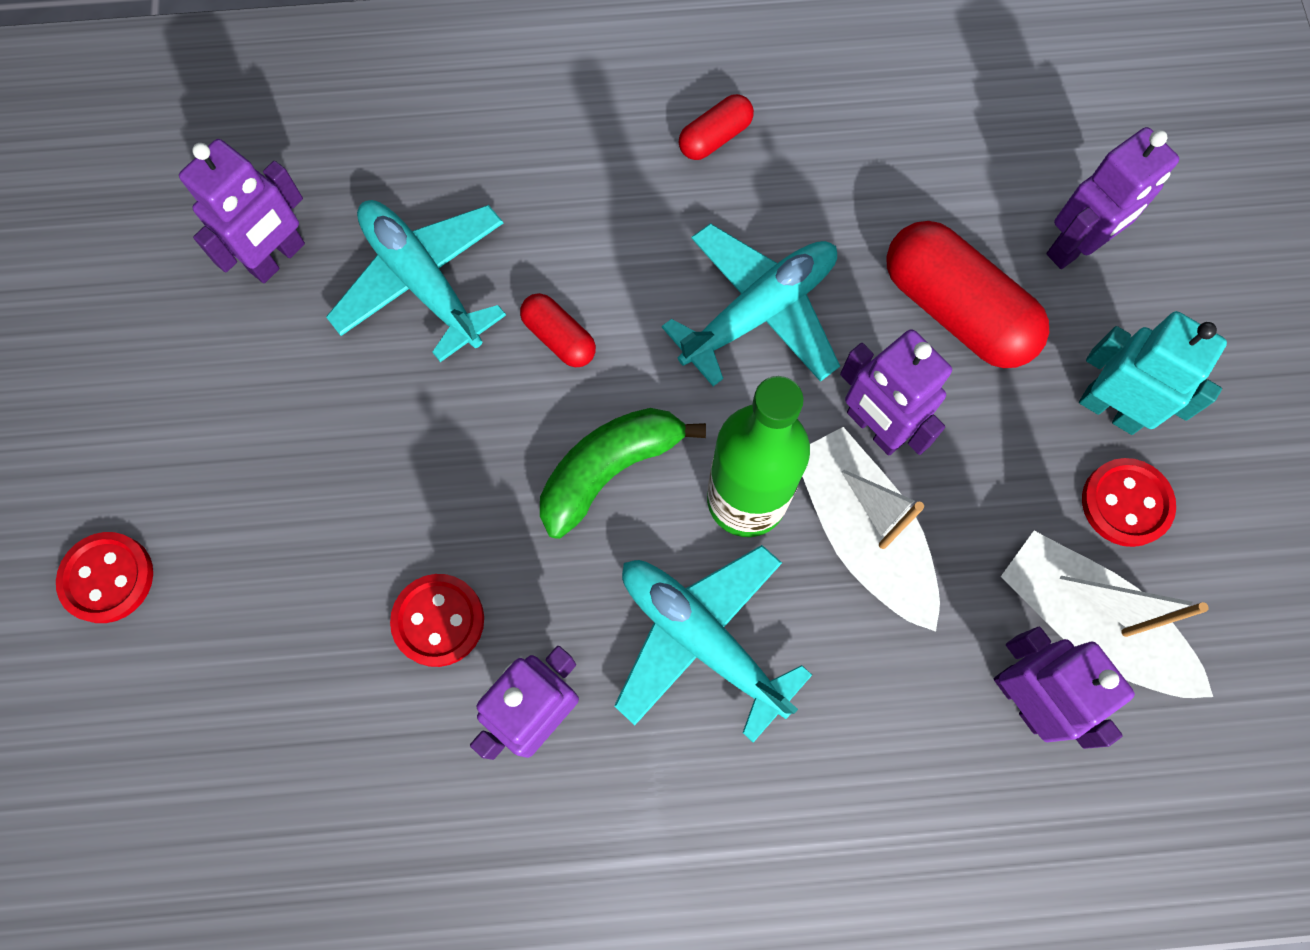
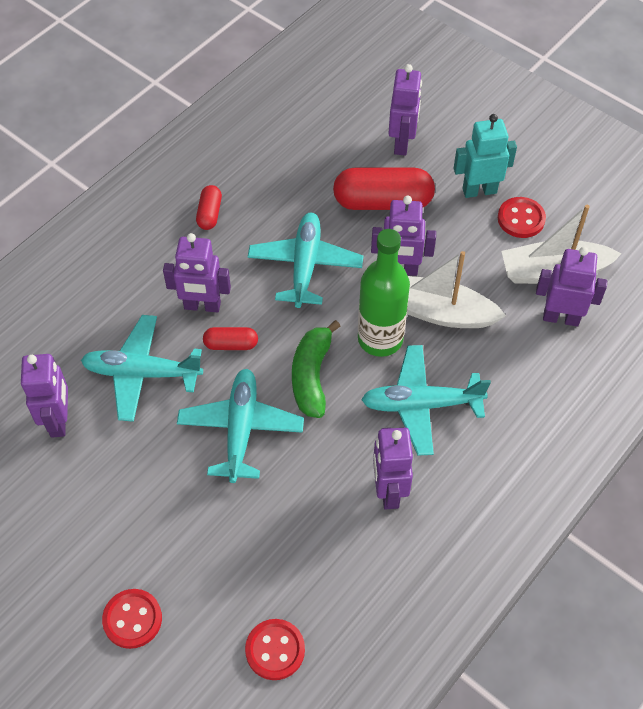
camera: 45 degrees left, 15 degrees down
red button [390,574,484,667] -> red button moved to [245,619,305,680]
none -> purple robot [163,233,231,313]
none -> turquoise plane [177,369,304,483]

